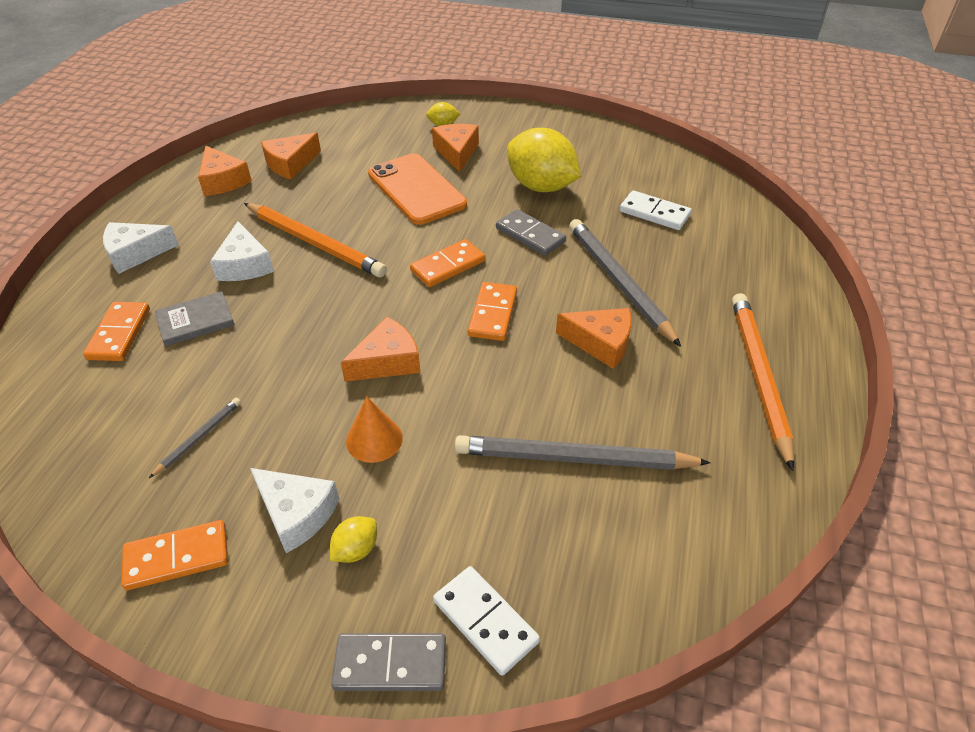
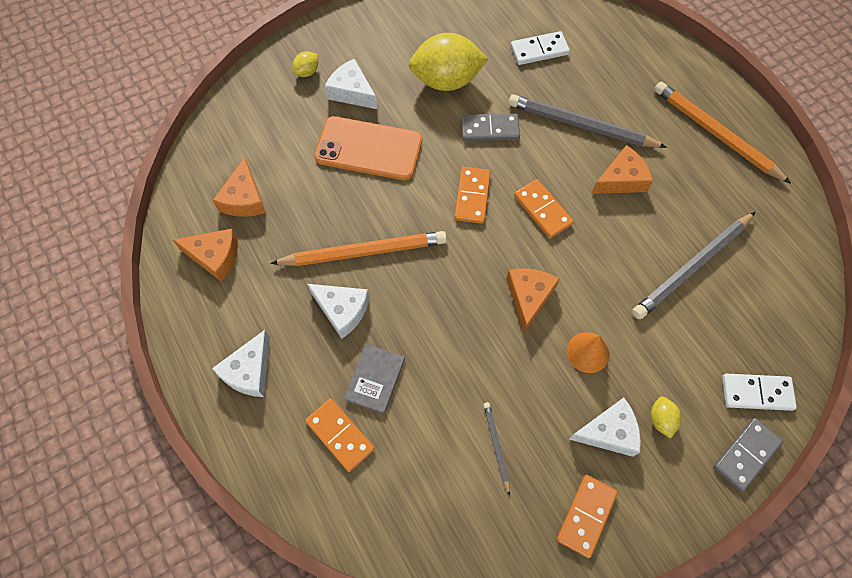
camera: 45 degrees left, 20 degrees up
orange cheese [432,124,479,172] -> white cheese [325,59,378,109]

